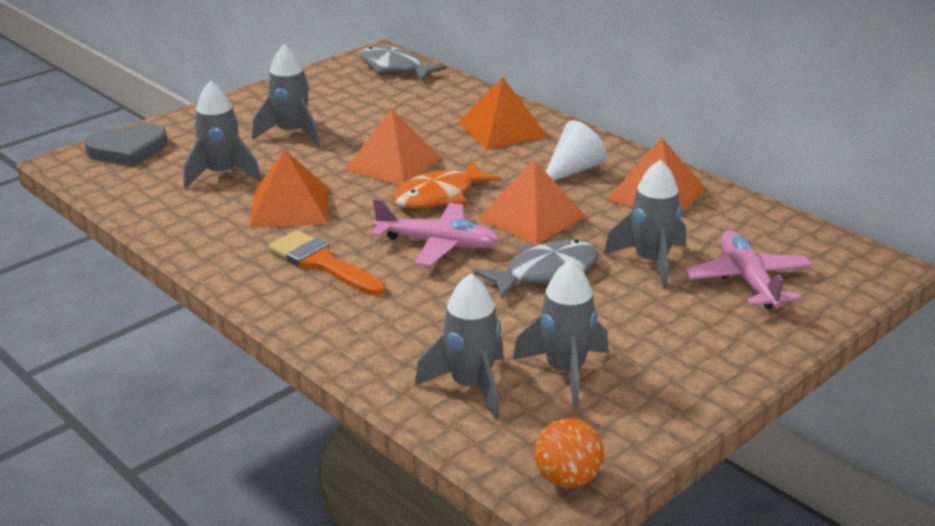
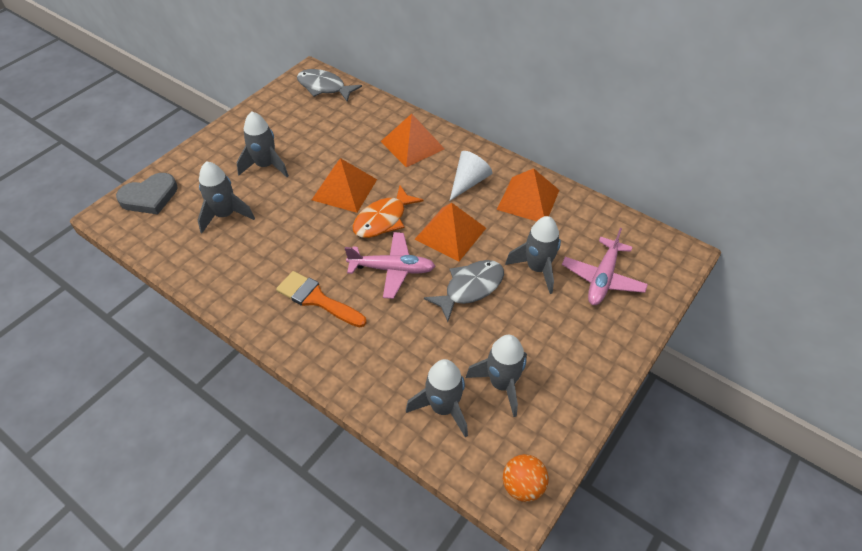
camera: 10 degrees left, 20 degrees up
orange pyramid [250,150,329,228] -> none
pink plane [685,231,813,309] -> pink plane turned 135 degrees counterclockwise [562,228,648,305]

